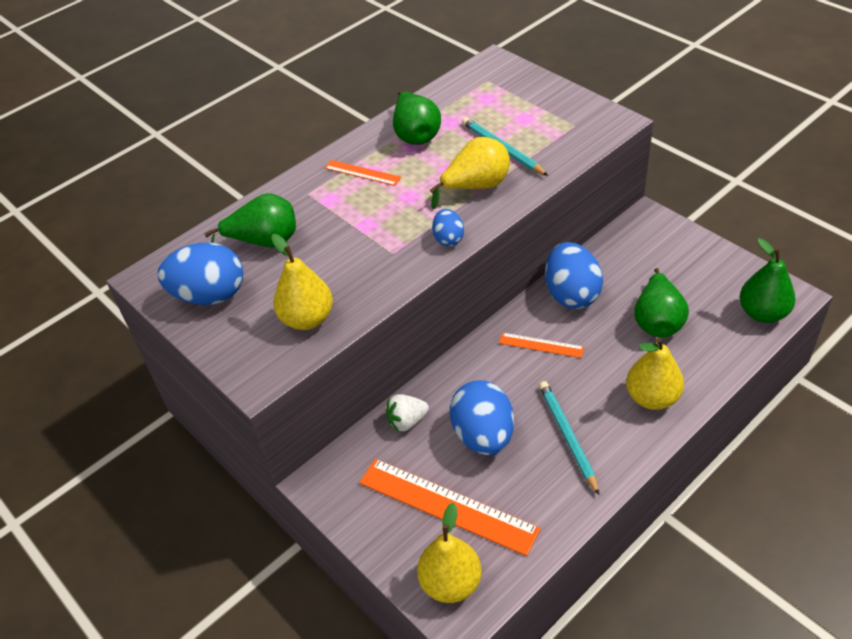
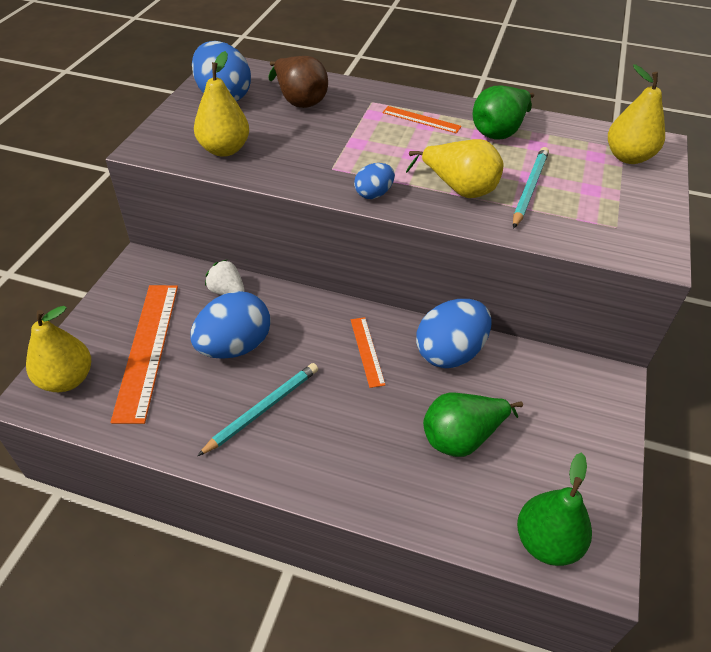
camera: 55 degrees right, 0 degrees up
green pear [204,193,296,248] -> brown pear [269,56,328,108]
orange ruler [325,160,401,186] -> orange ruler turned 60 degrees counterclockwise [382,106,462,133]
yellow pear [626,338,684,410] -> yellow pear moved to [608,64,665,164]

